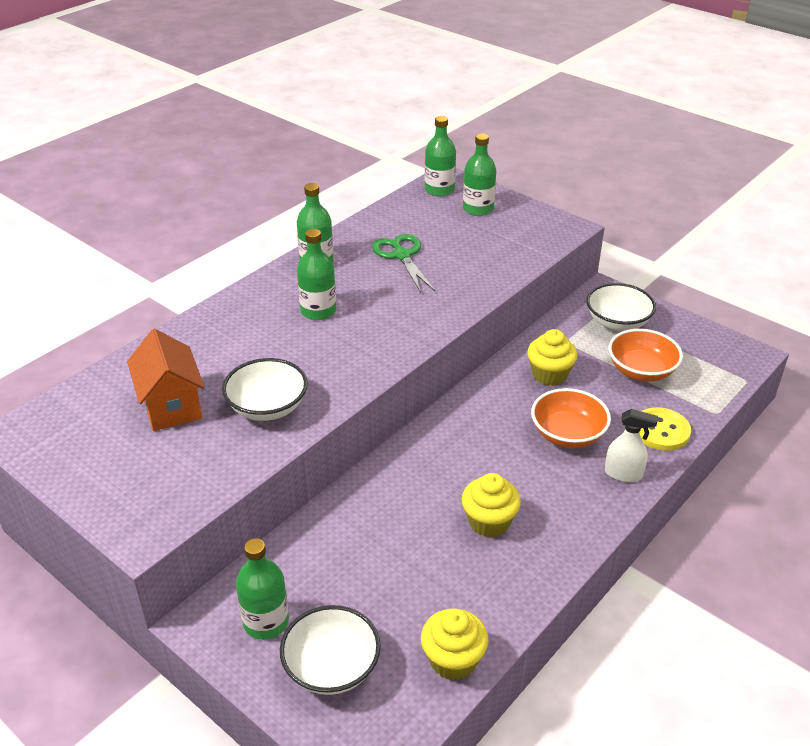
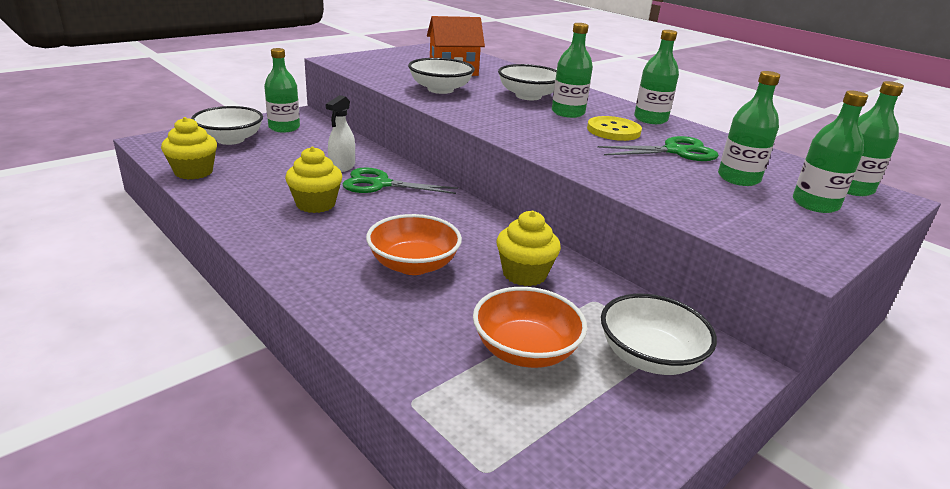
camera: 95 degrees right, 10 degrees down
white spray bottle [605,409,658,482] -> white spray bottle moved to [326,95,355,172]
yellow button [640,407,691,451] -> yellow button moved to [587,116,642,141]
none -> green scissors [343,167,458,194]
none -> white bowl [498,64,557,100]
none -> green bottle [718,71,780,186]

